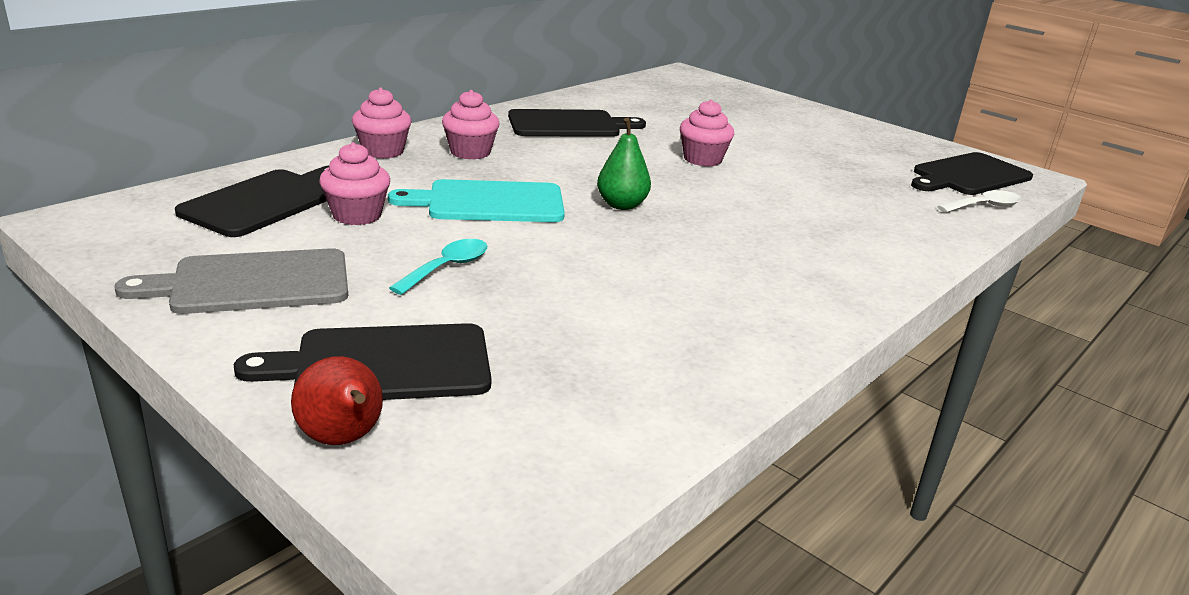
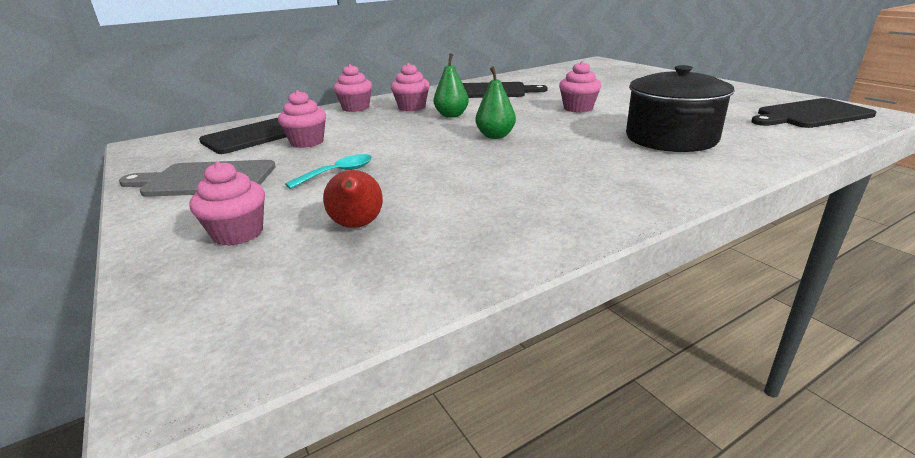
camera: 20 degrees right, 0 degrees up
black cutting board [234,323,492,400] -> pink cupcake [189,161,265,246]
red pear [291,356,383,445] -> red pear moved to [323,170,383,228]
turquoise cutting board [388,179,565,222] -> none
white spoon [937,190,1021,212] -> none
none -> green pear [434,53,469,118]
none -> black pot [626,65,734,152]

